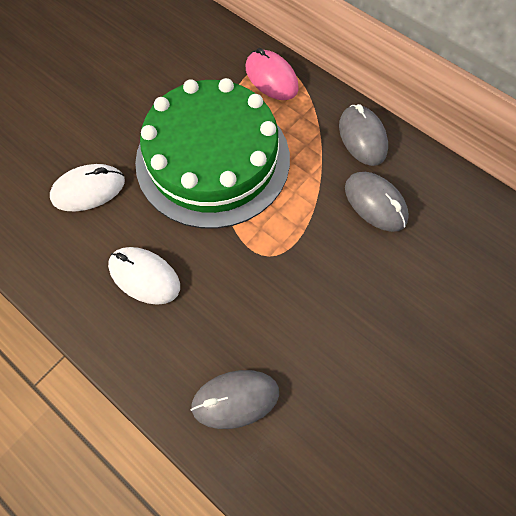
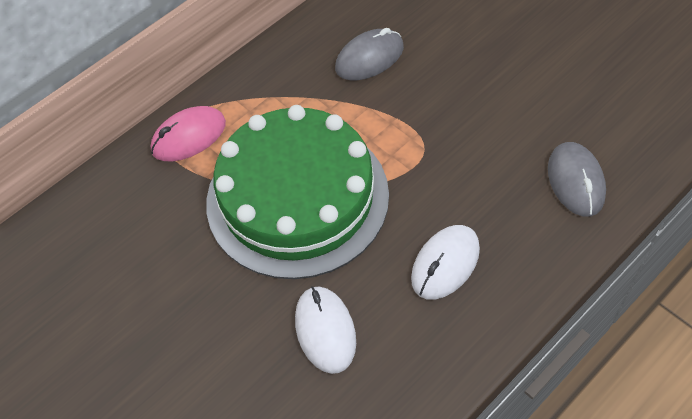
camera: 80 degrees left, 10 degrees down
grey mouse [339,104,388,166] -> none

